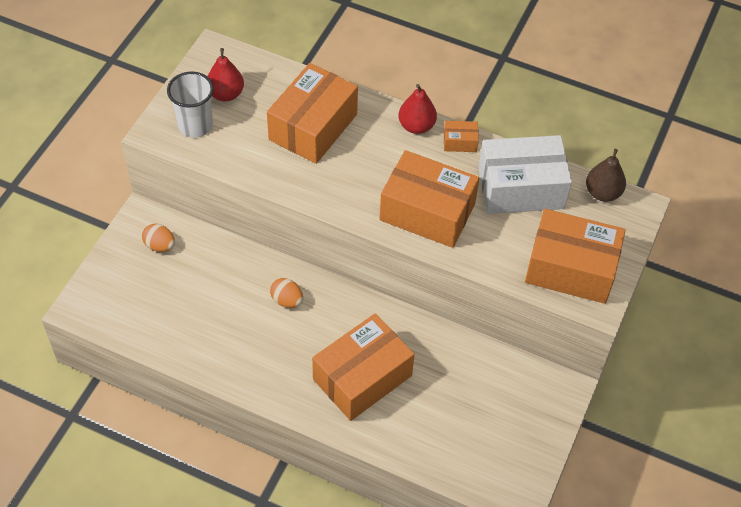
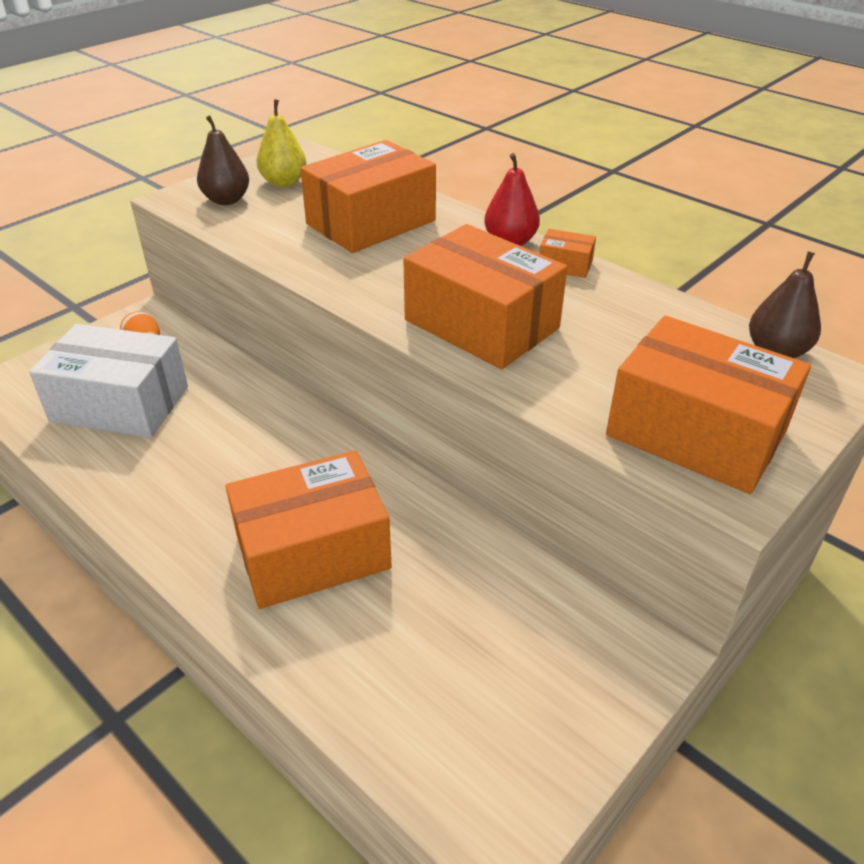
camera: 20 degrees right, 15 degrees down
white cup [167,71,214,138] -> brown pear [197,115,249,205]
red pear [207,48,244,102] -> yellow pear [257,99,306,187]
orange egg [270,278,303,308] -> none
white box [478,135,572,214] -> white box moved to [29,324,188,438]

